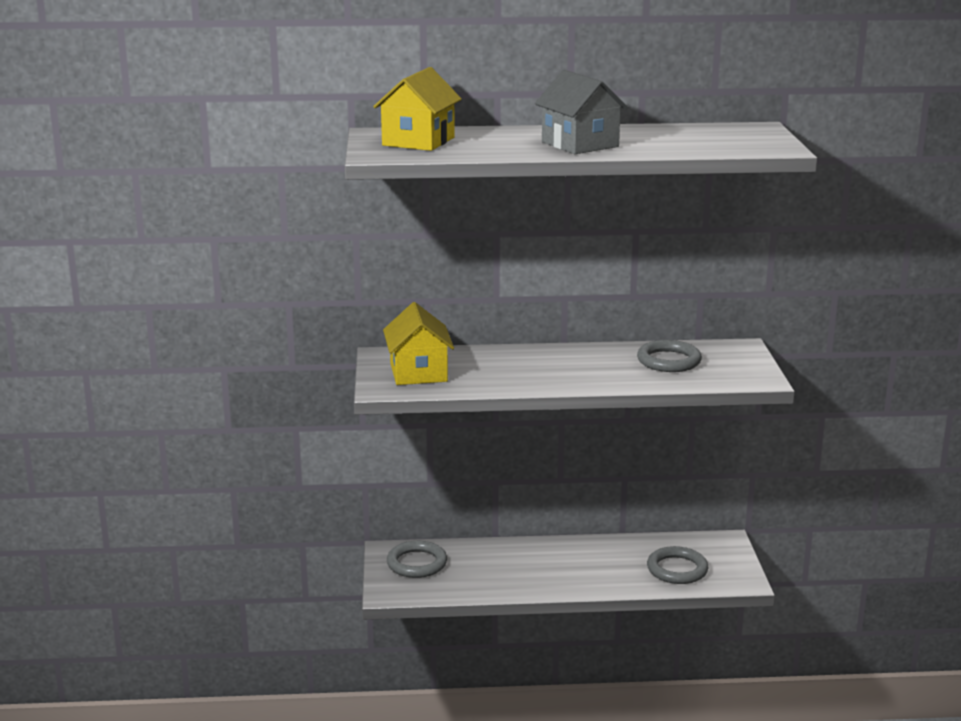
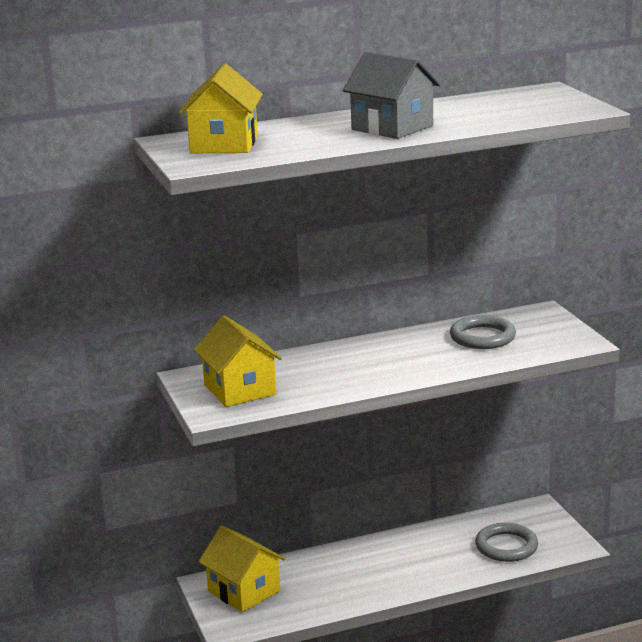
camera: 15 degrees left, 0 degrees up
grey ring [387,541,447,578] -> yellow house [199,525,285,612]

